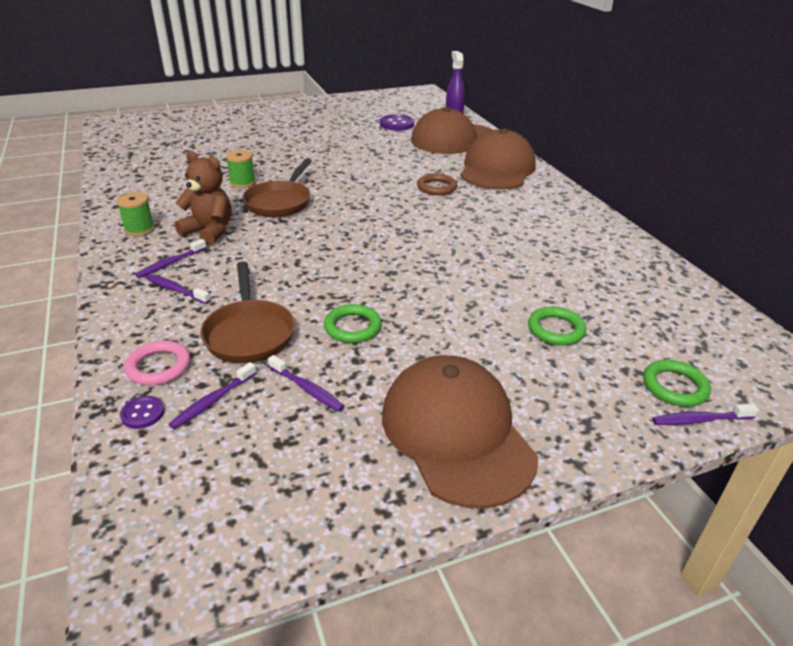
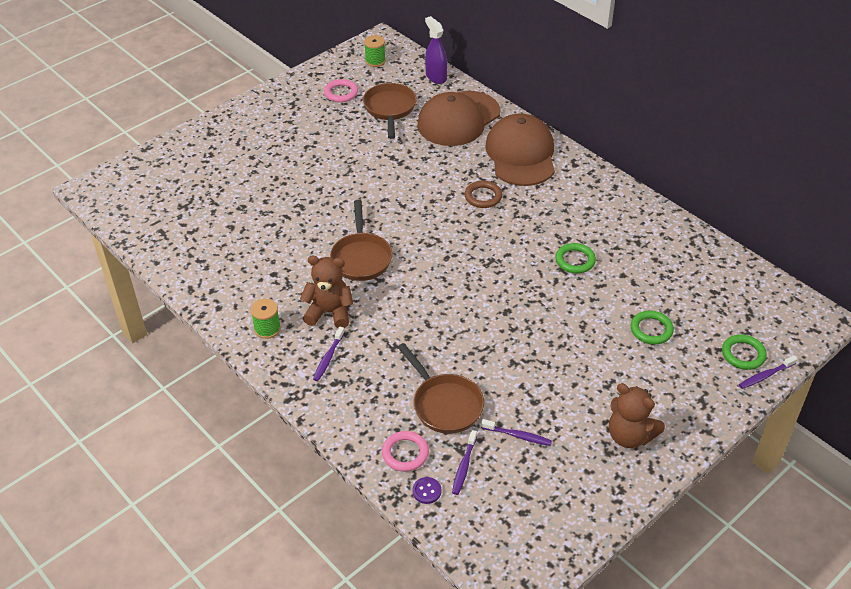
camera: 20 degrees left, 10 degrees up
purple toothbrush [145,274,210,304] -> none
green spool [226,150,256,188] -> green spool moved to [364,35,386,67]
green ring [324,304,382,343] -> green ring moved to [555,243,596,273]
purple button [380,114,414,131] -> brown pan [363,83,417,139]
brown cap [382,355,538,508] -> brown teddy bear [609,383,665,448]
none -> pink ring [324,79,358,102]

